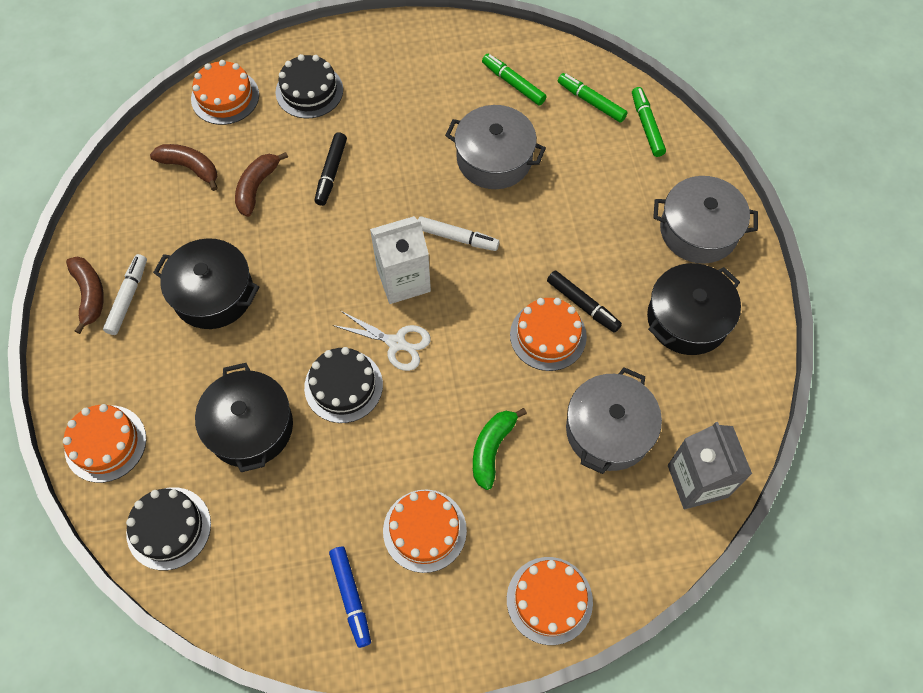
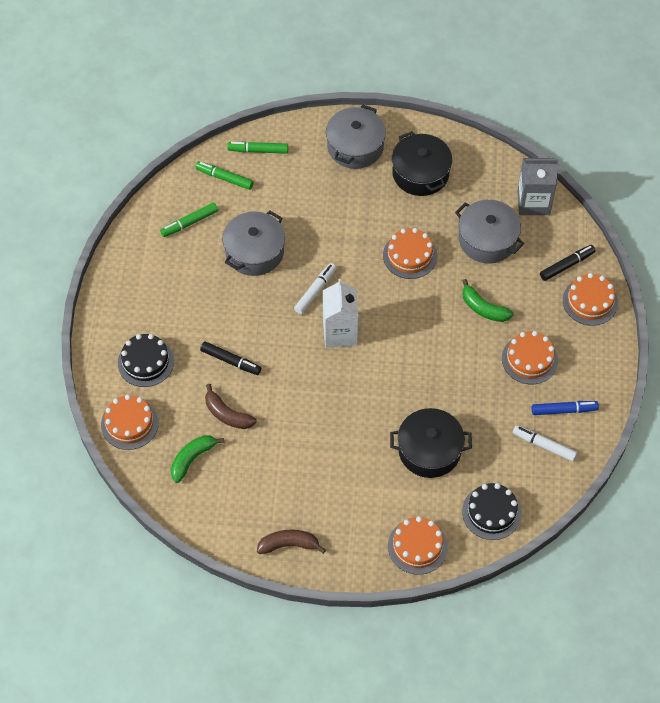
camera: 75 degrees left, 5 degrees down
white marker [103,254,147,335] -> white marker moved to [513,425,577,462]
brown banana [150,144,217,191] -> green banana [171,435,224,483]
black pot [153,238,259,329] -> none
black cake [304,347,383,423] -> none
white scissors [332,310,431,371] -> none
black marker [547,271,622,333] -> black marker moved to [540,245,596,281]
green marker [558,73,628,123] -> green marker turned 60 degrees clockwise [195,161,254,190]

